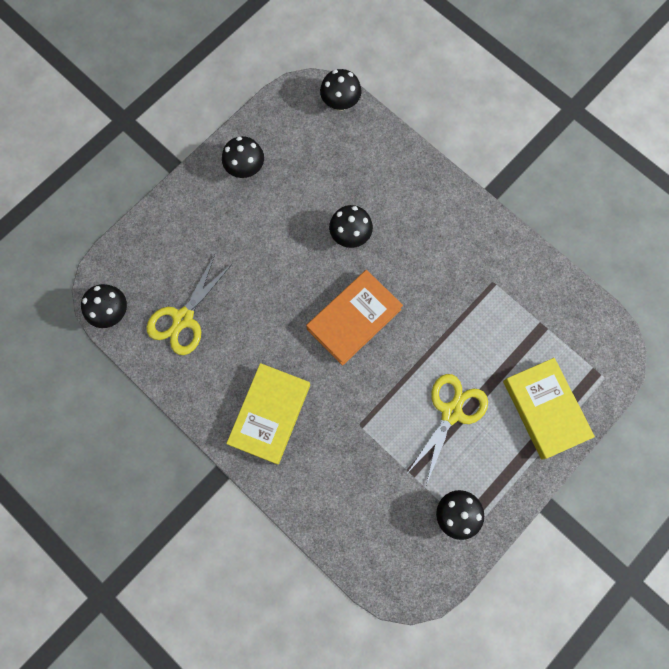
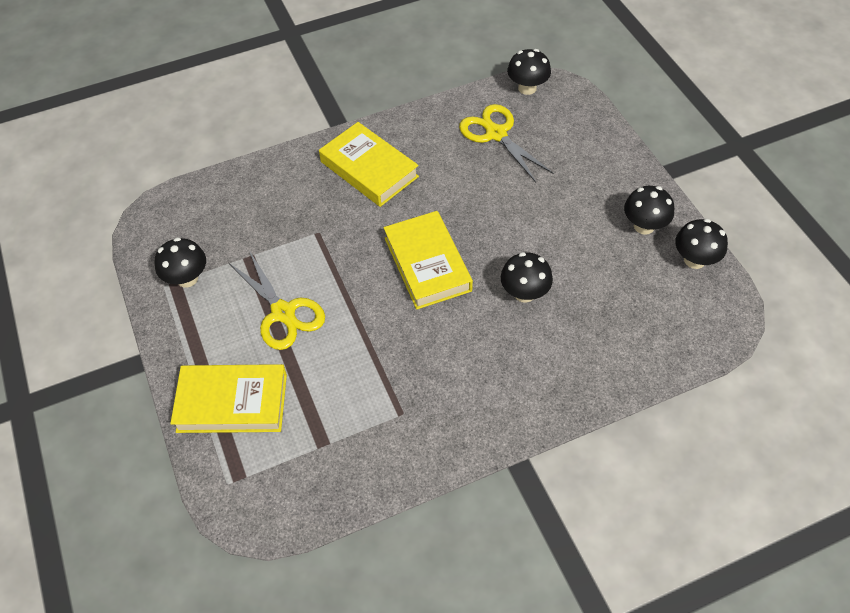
camera: 115 degrees right, 20 degrees down
orange book [306,270,403,366] -> yellow book [383,211,473,310]
black mushroom [320,69,361,111] -> black mushroom moved to [675,219,728,269]

